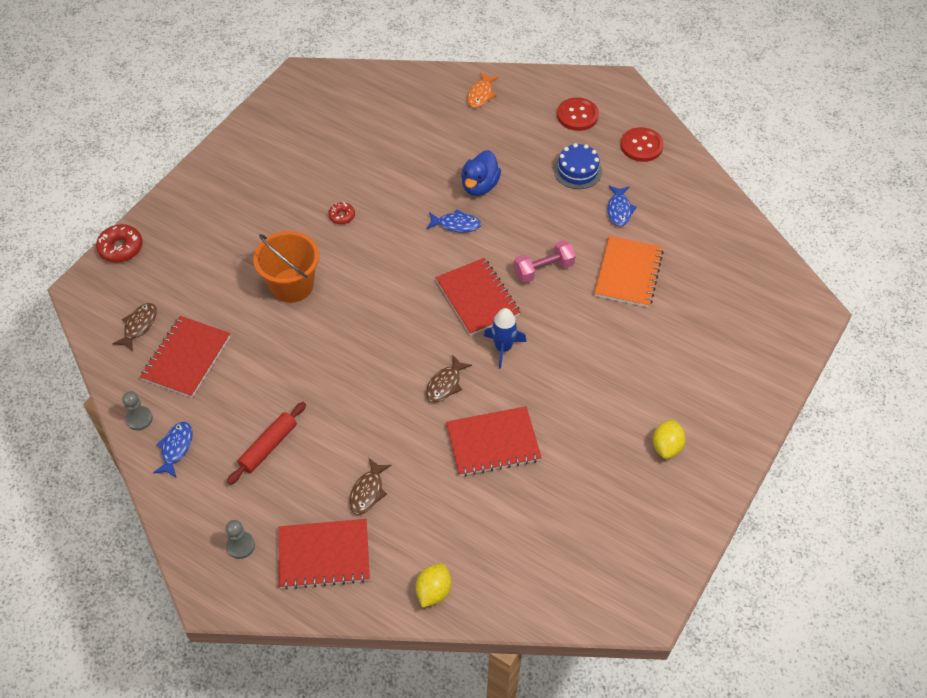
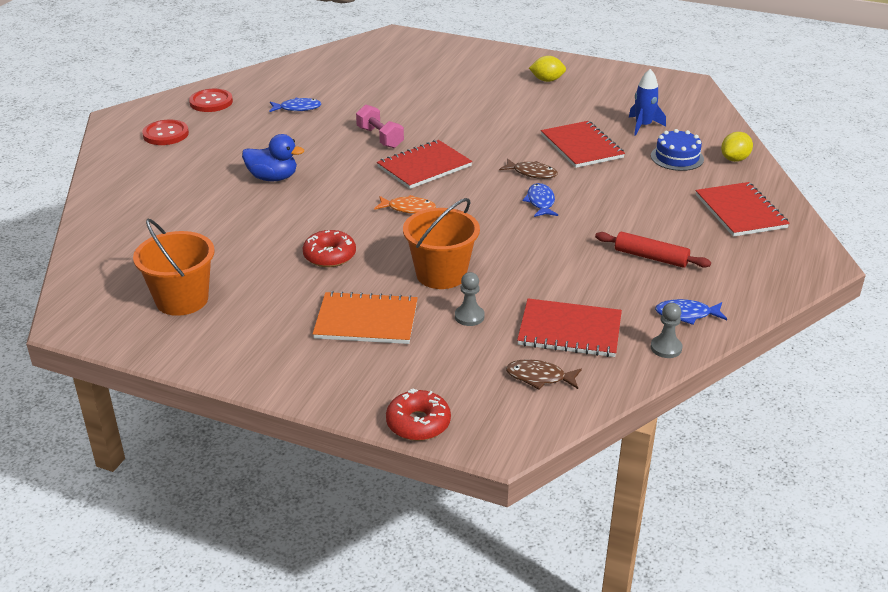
camera: 100 degrees left, 20 degrees down
grey pawn [226,520,255,559] -> grey pawn moved to [455,272,485,326]
red donut [328,202,355,224] -> red donut [303,230,356,267], size x1.66
brown fish [349,458,391,515] -> none
yellow lemon [416,563,451,608] -> yellow lemon turned 60 degrees counterclockwise [721,132,753,162]
blue fish [427,209,481,232] -> blue fish moved to [523,183,558,217]
orange fish [467,72,499,108] -> orange fish moved to [374,195,436,214]
blue rocket [484,308,526,369] -> blue rocket moved to [629,69,666,136]
blue cake [553,143,602,189] -> blue cake moved to [651,129,704,171]
orange notebook [594,236,664,308] -> orange notebook moved to [313,291,418,344]
none -> orange bucket [133,219,215,316]

